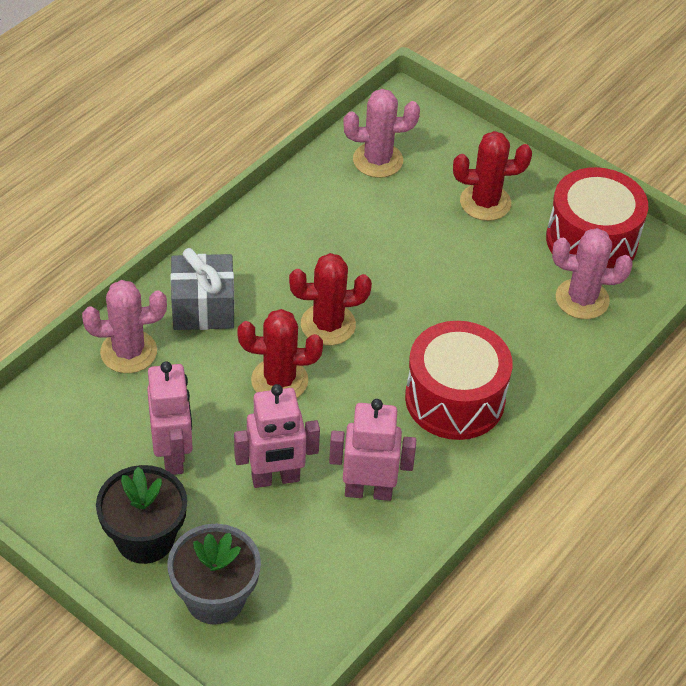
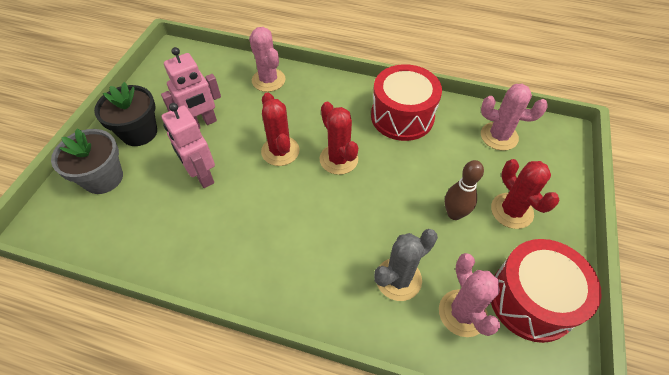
camera: 70 degrees right, 5 degrees up
grey gift [170,248,235,330] -> none
pink robot [329,399,416,501] -> none
pink cactus [343,89,420,178] -> pink cactus turned 45 degrees counterclockwise [481,84,548,151]
red drum [405,321,513,440] -> red drum moved to [371,64,442,141]
none -> grey cactus [374,229,438,301]
none -> brown bowling pin [445,160,484,220]

